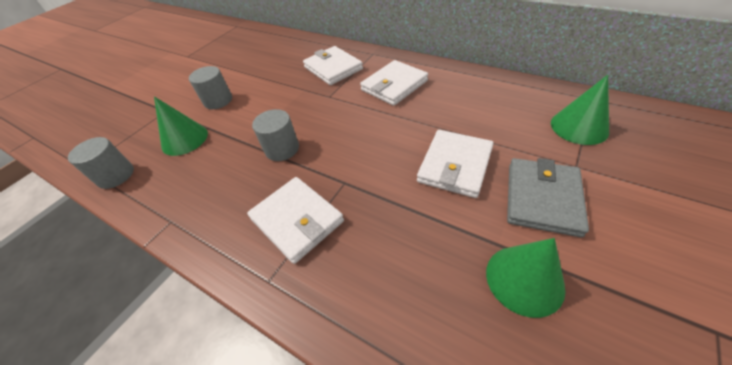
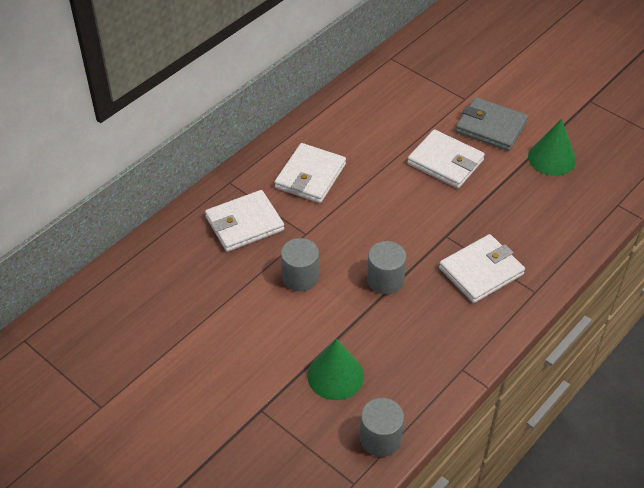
camera: 85 degrees left, 0 degrees up
grey cylinder [189,66,232,109] -> grey cylinder moved to [281,238,319,291]
white wallet [360,60,428,106] -> white wallet turned 60 degrees clockwise [274,143,346,203]
green cone [551,75,609,145] -> none

